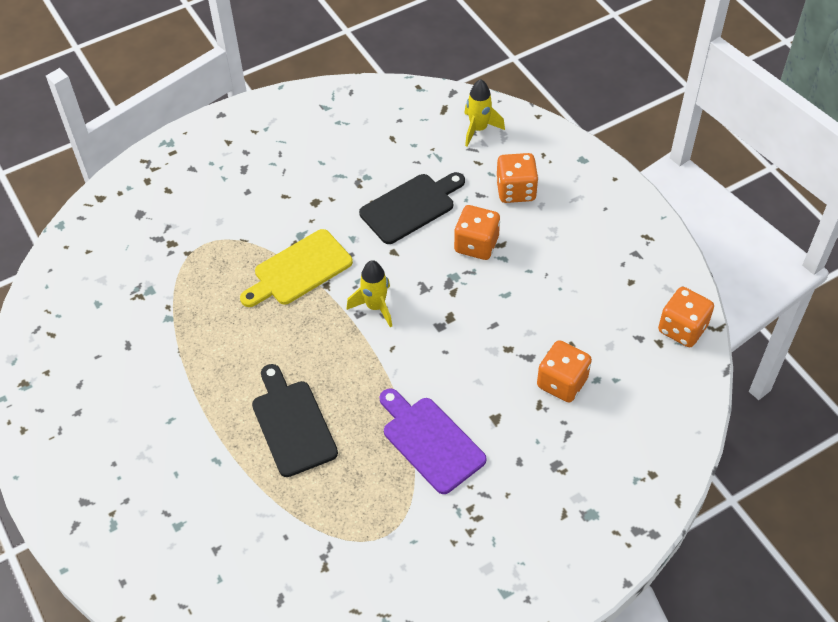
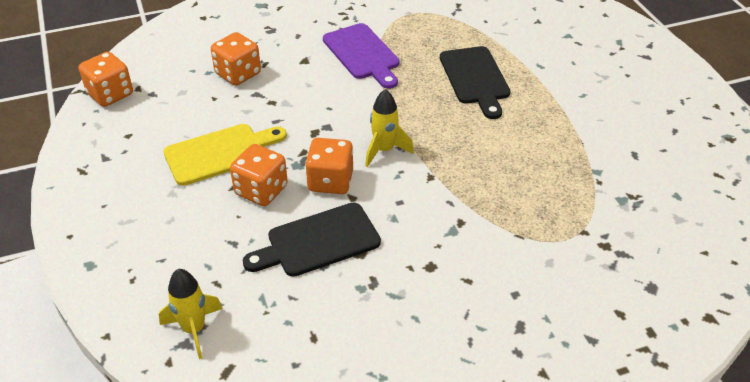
camera: 170 degrees left, 10 degrees down
yellow cutting board [240,229,353,307] -> yellow cutting board moved to [163,124,287,186]
orange dice [496,153,538,203] -> orange dice moved to [305,138,353,194]

